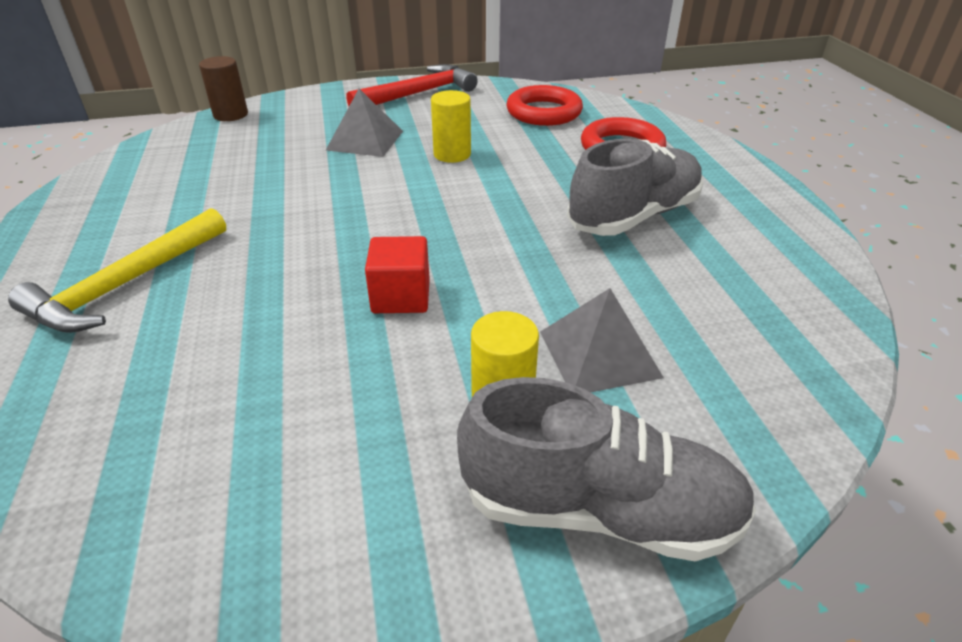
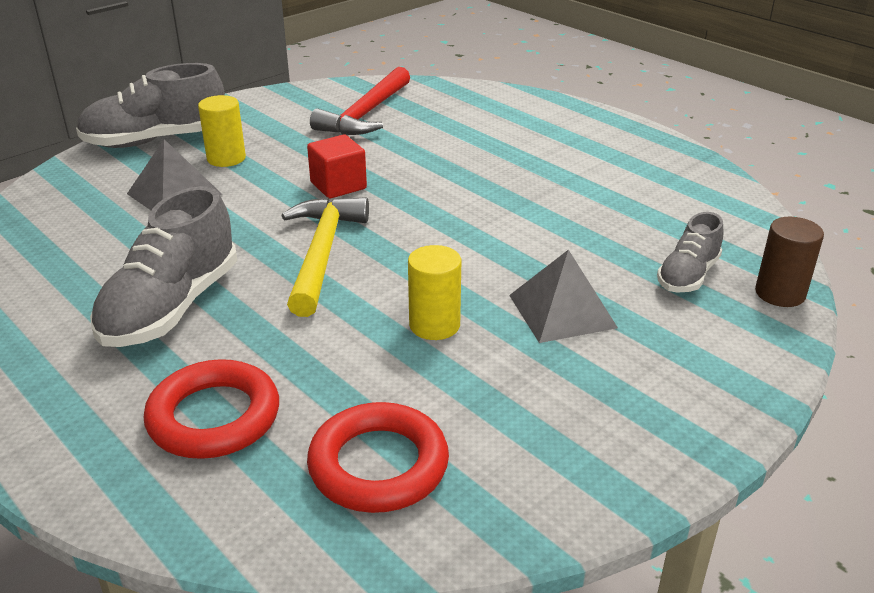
camera: 150 degrees right, 5 degrees down
yellow hammer [8,208,226,333] -> yellow hammer moved to [281,197,369,317]
red hammer [346,64,478,106] -> red hammer moved to [310,67,410,135]
none -> grey shoe [657,212,723,292]

